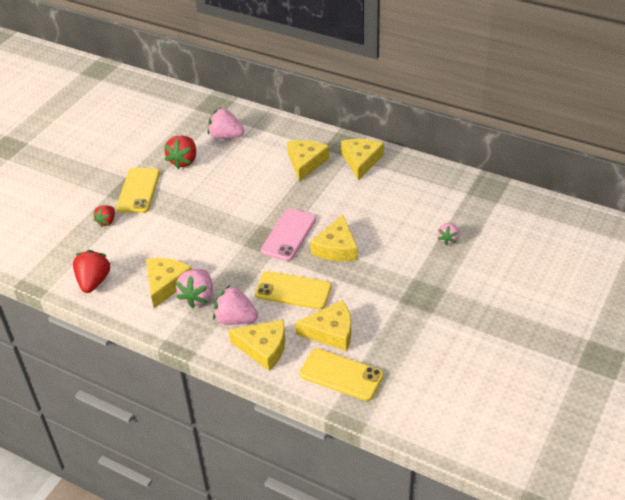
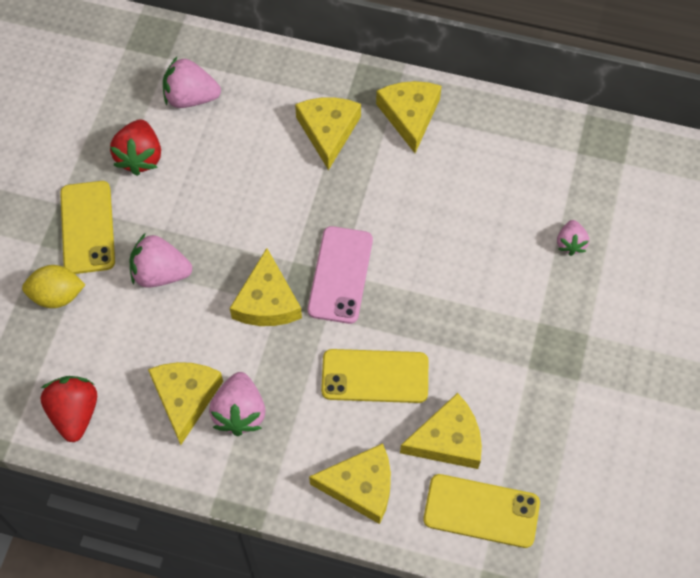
camera: 15 degrees left, 20 degrees up
red strawberry [93,205,115,227] -> yellow lemon [22,265,86,308]
pink strawberry [213,285,258,325] -> pink strawberry moved to [130,234,192,288]
yellow cheese [310,214,358,261] -> yellow cheese moved to [230,248,302,326]

